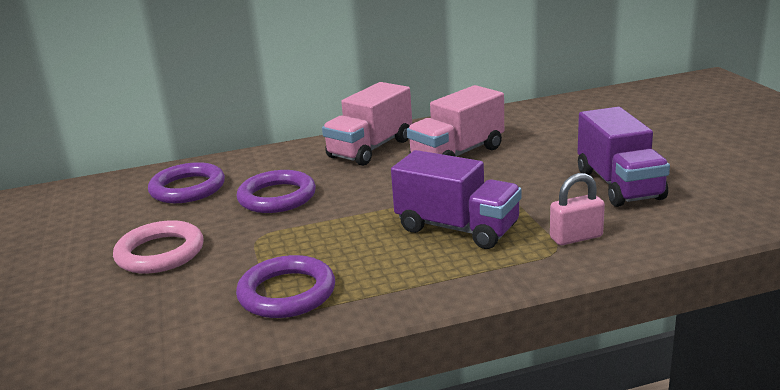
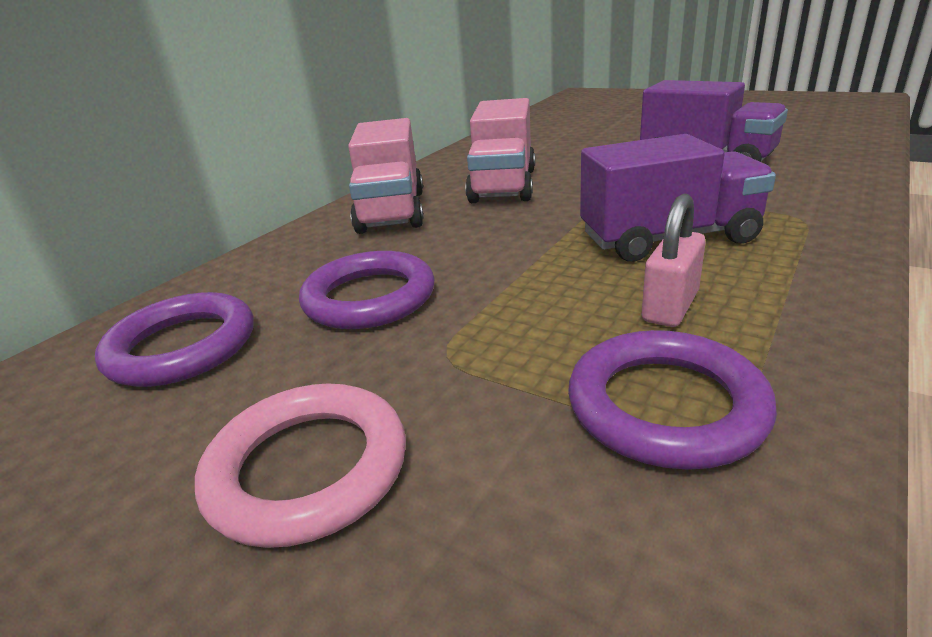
camera: 40 degrees left, 5 degrees up
pink padlock [550,173,605,245] -> pink padlock moved to [642,194,706,327]

